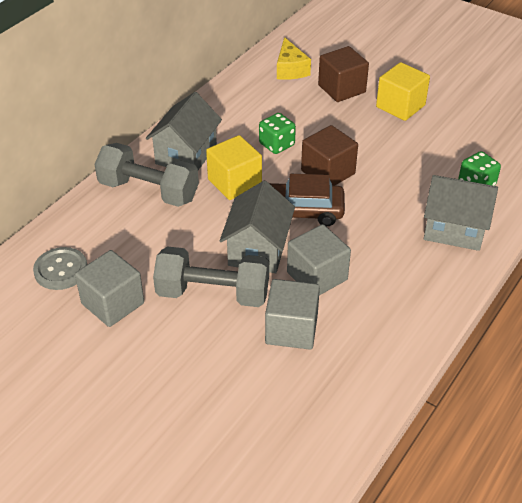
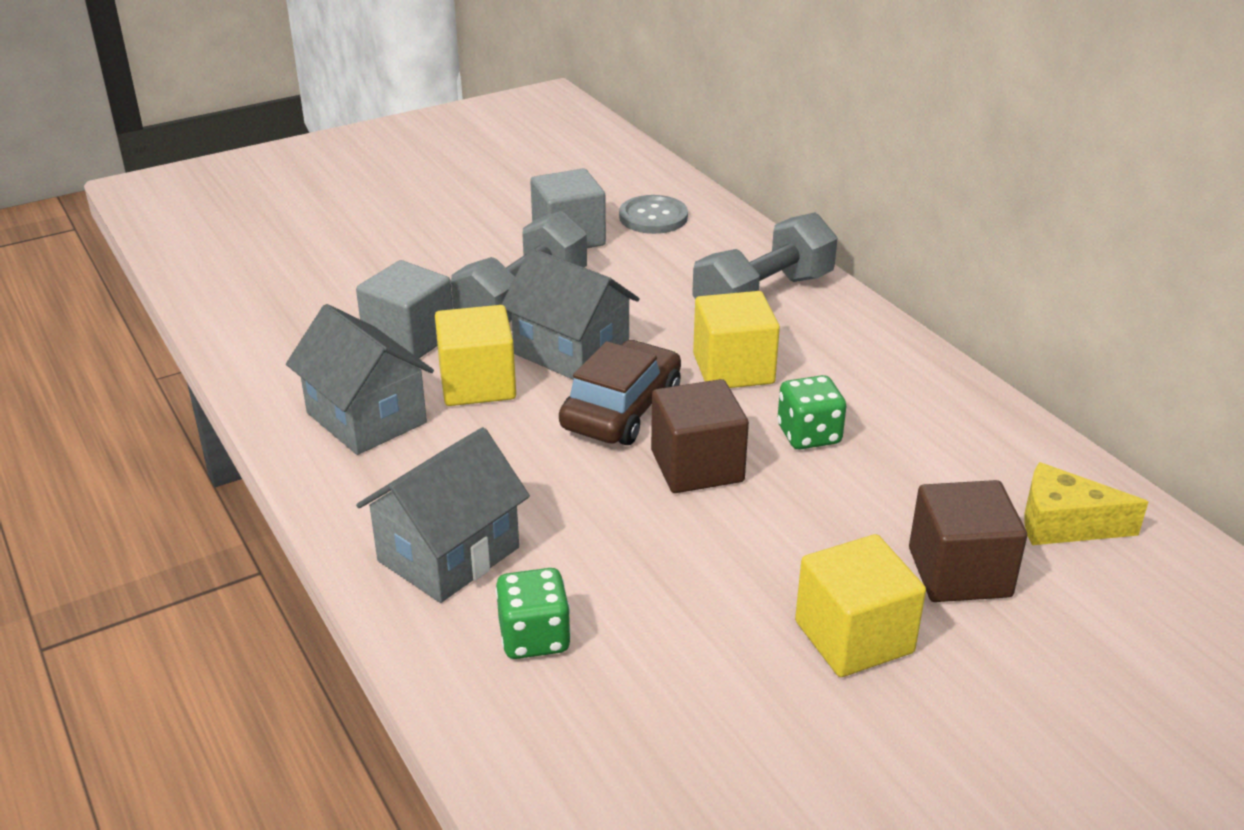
camera: 115 degrees right, 10 degrees down
grey house [146,92,222,170] -> grey house moved to [286,304,434,455]
grey cube [287,224,351,295] -> yellow cube [435,305,516,406]

